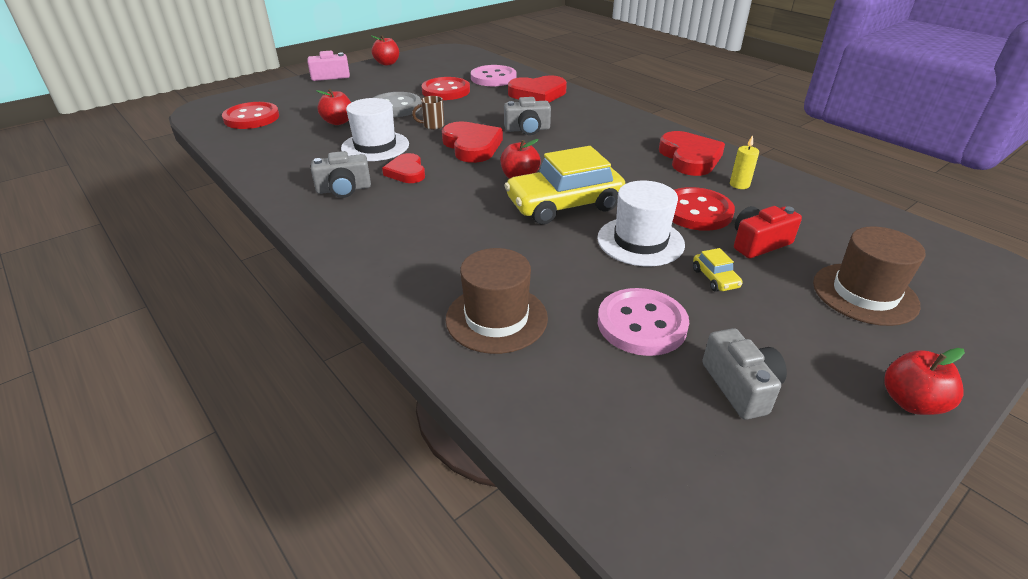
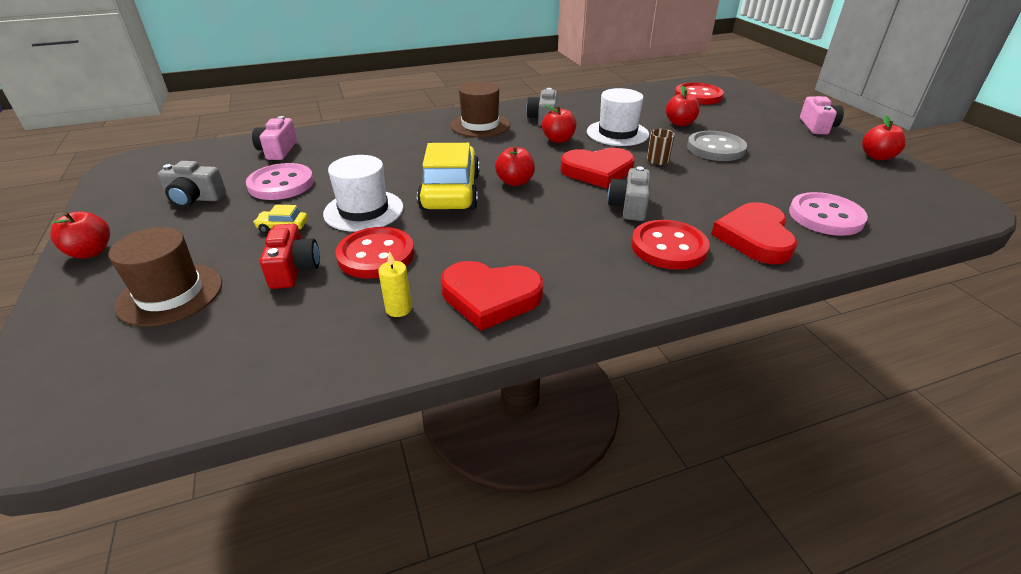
camera: 110 degrees right, 0 degrees up
red heart [382,153,425,183] -> red apple [542,105,576,143]
red button [422,77,470,100] -> red button moved to [631,220,710,270]
brown hat [446,248,548,354] -> brown hat moved to [450,81,510,137]
none -> pink camera [252,116,297,160]

